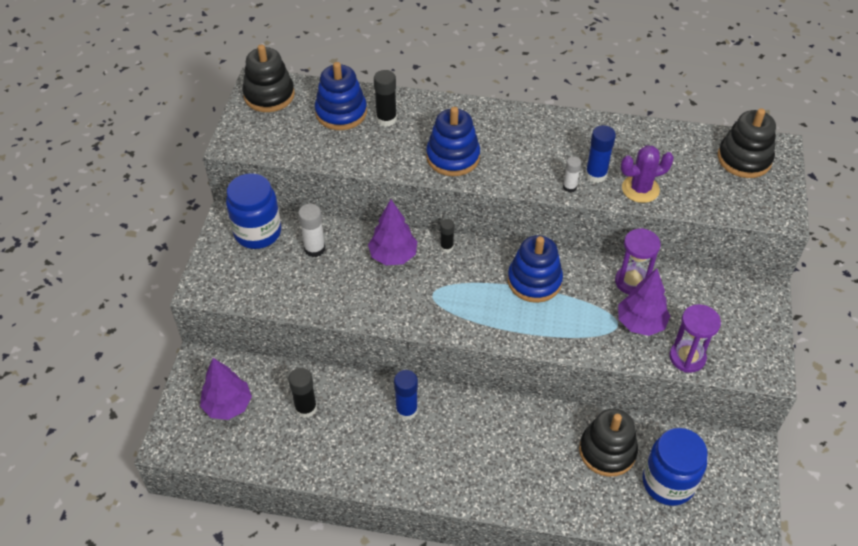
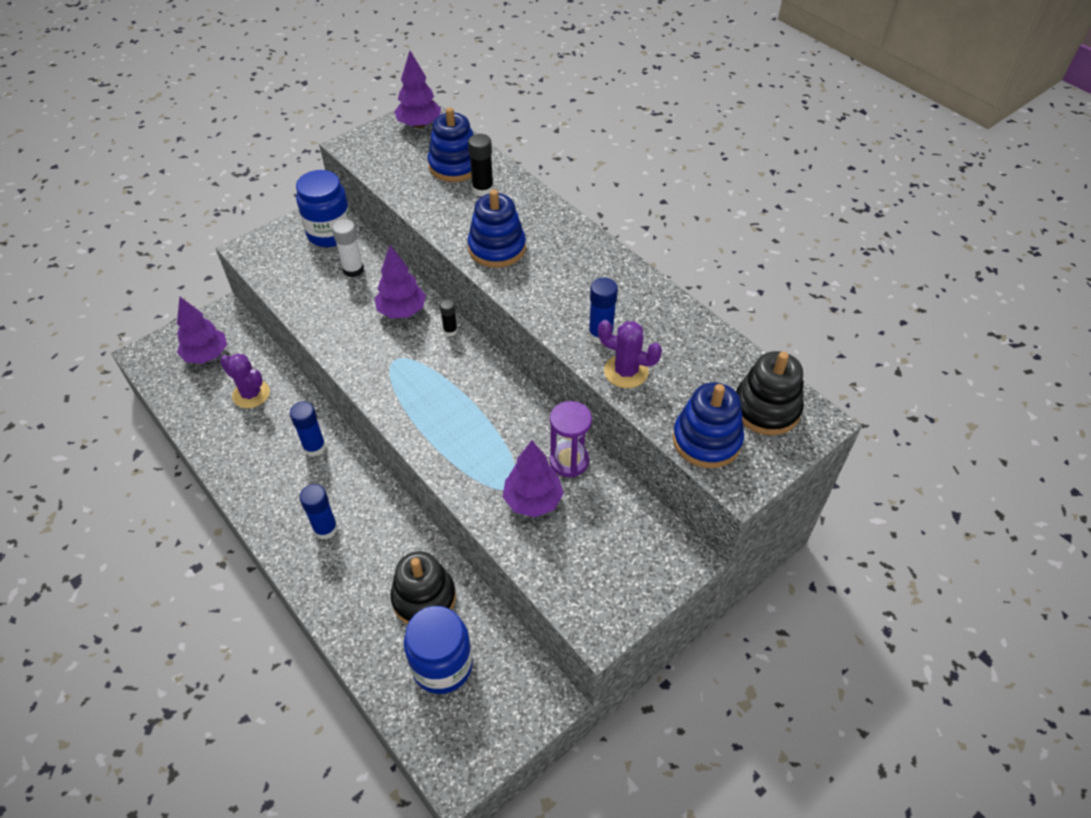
camera: 40 degrees right, 0 degrees up
black stacking toy [242,44,295,112] -> purple tree [394,51,441,128]
black glue stick [288,368,317,418] -> purple cactus [220,353,270,408]
blue stacking toy [508,235,563,303] -> blue stacking toy moved to [673,382,744,468]
white glue stick [563,156,581,192] -> none
purple hourglass [670,304,721,373] -> none
none -> blue glue stick [299,484,338,540]

